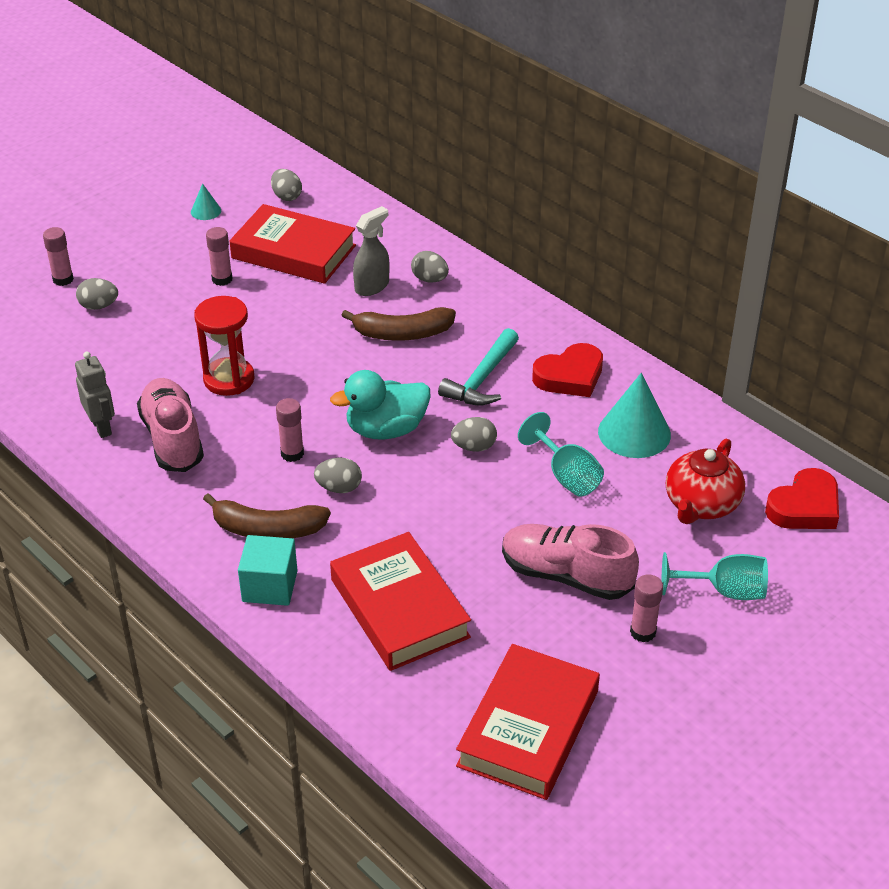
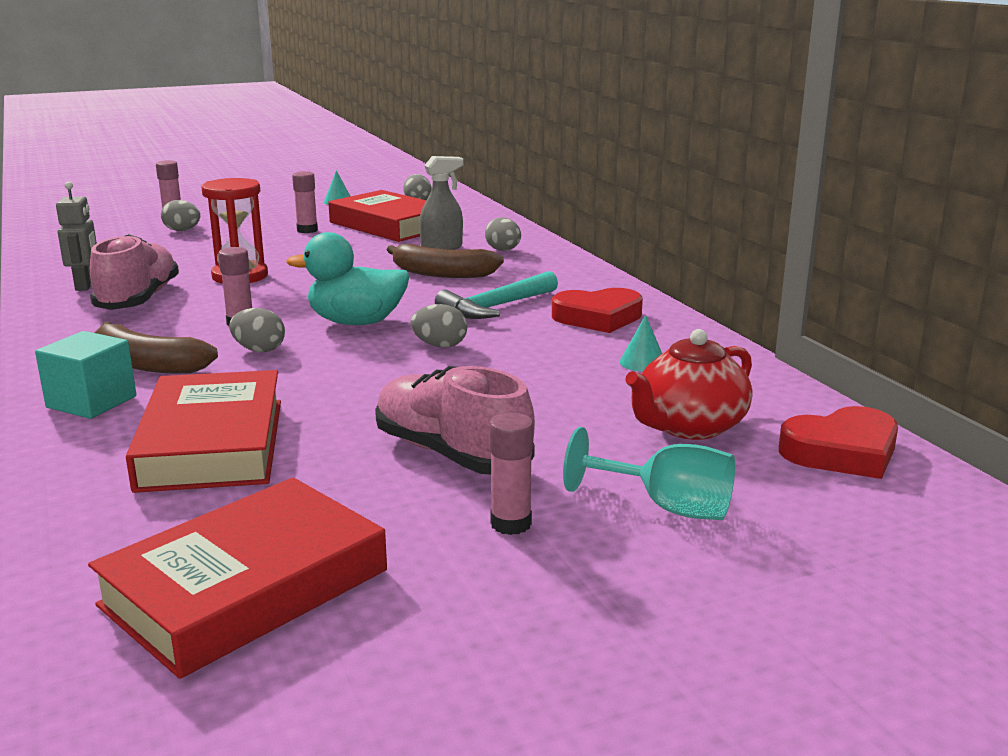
camera: 20 degrees right, 20 degrees down
turquoise goblet [518,412,604,497] -> none
turquoise cone [598,373,671,458] -> turquoise cone [619,315,662,372], size x0.49

